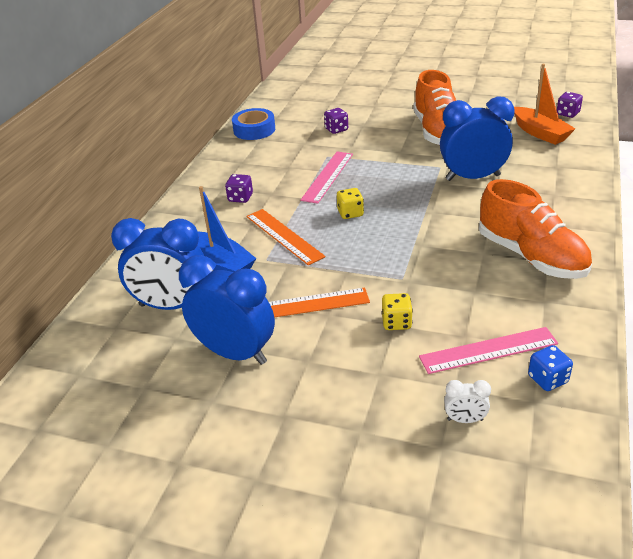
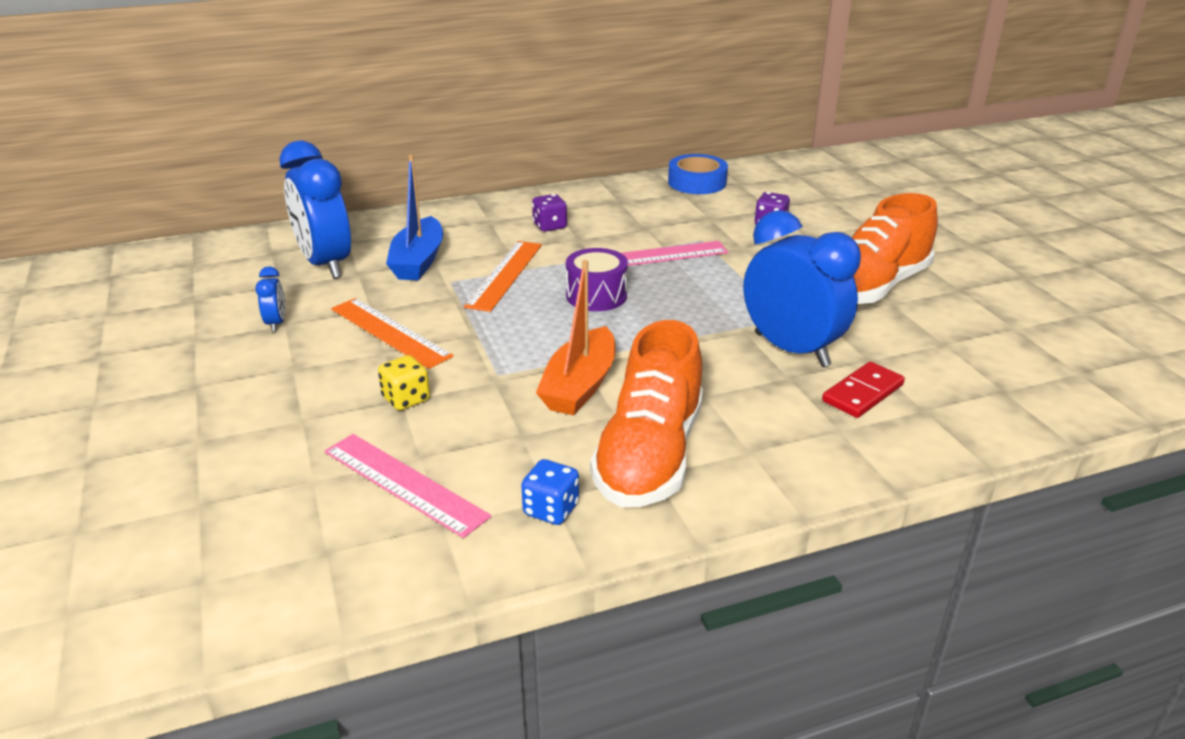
camera: 50 degrees right, 5 degrees down
blue clock [179,255,275,365] -> blue clock [255,266,285,332], size x0.43
yellow dice [337,188,364,219] -> purple drum [566,248,628,311]
white clock [444,380,491,423] -> none
orange boat [514,64,575,145] -> orange boat moved to [536,260,615,415]
blue dice [528,345,573,391] -> blue dice moved to [521,459,579,525]
purple dice [557,92,583,118] -> none
none -> red domino [822,362,905,418]

